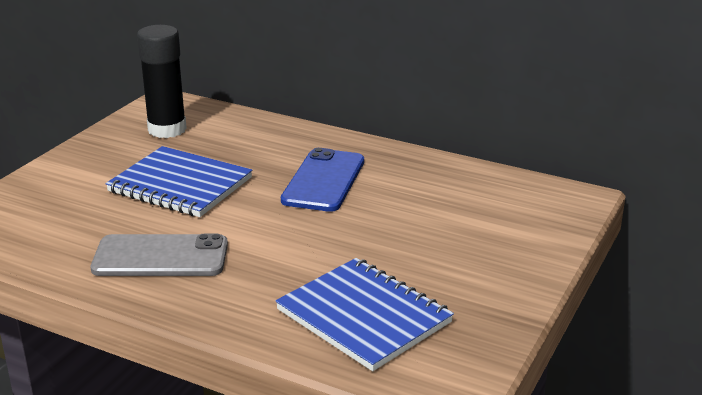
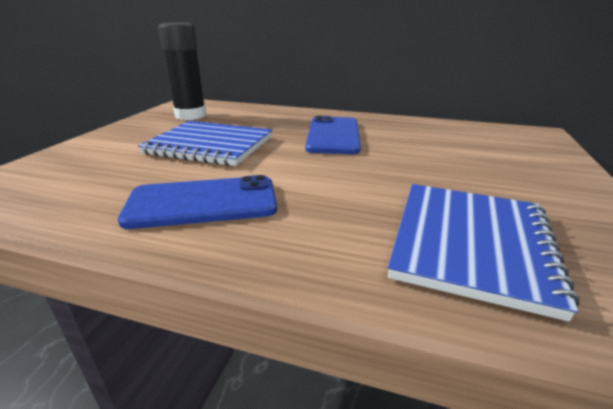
camera: 10 degrees left, 0 degrees up
grey phone [91,234,228,276] -> blue phone [118,175,277,229]
blue notebook [275,258,454,371] -> blue notebook turned 75 degrees clockwise [388,184,579,322]

